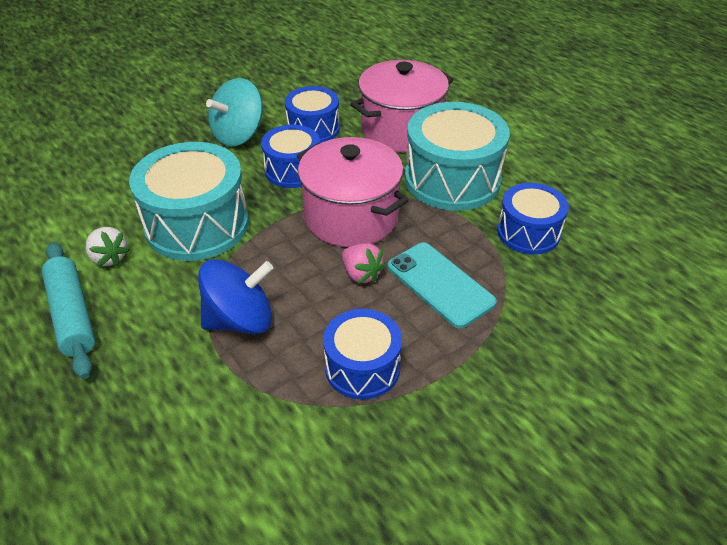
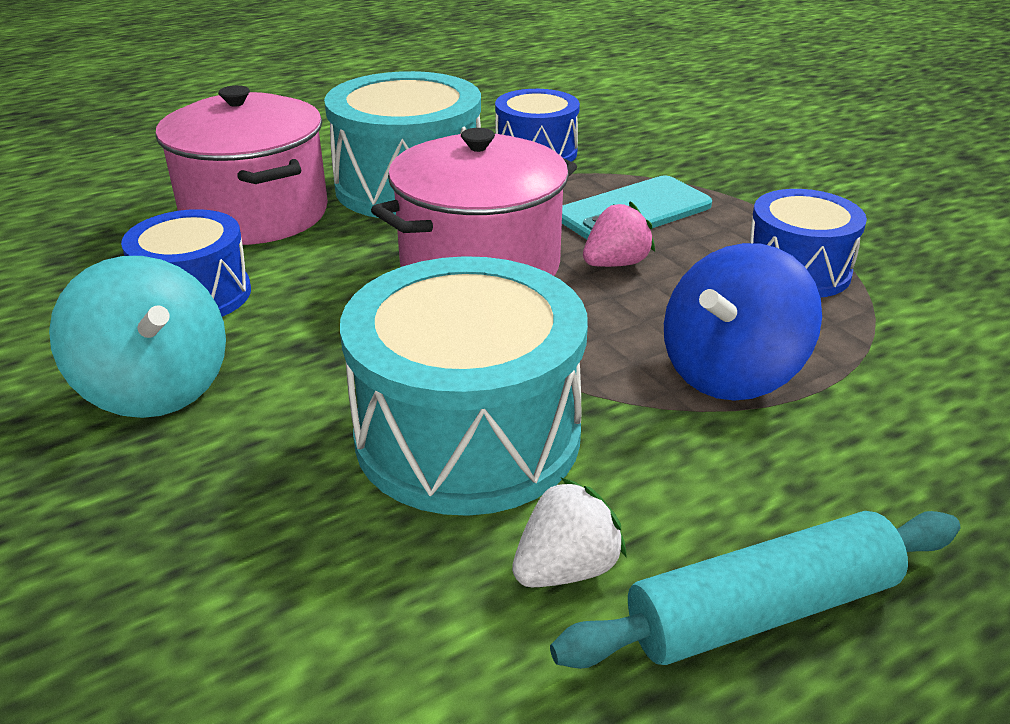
camera: 85 degrees left, 10 degrees down
blue spinning top [198,259,274,334] -> blue spinning top turned 120 degrees counterclockwise [664,243,822,401]
blue drum [261,125,320,188] -> none

